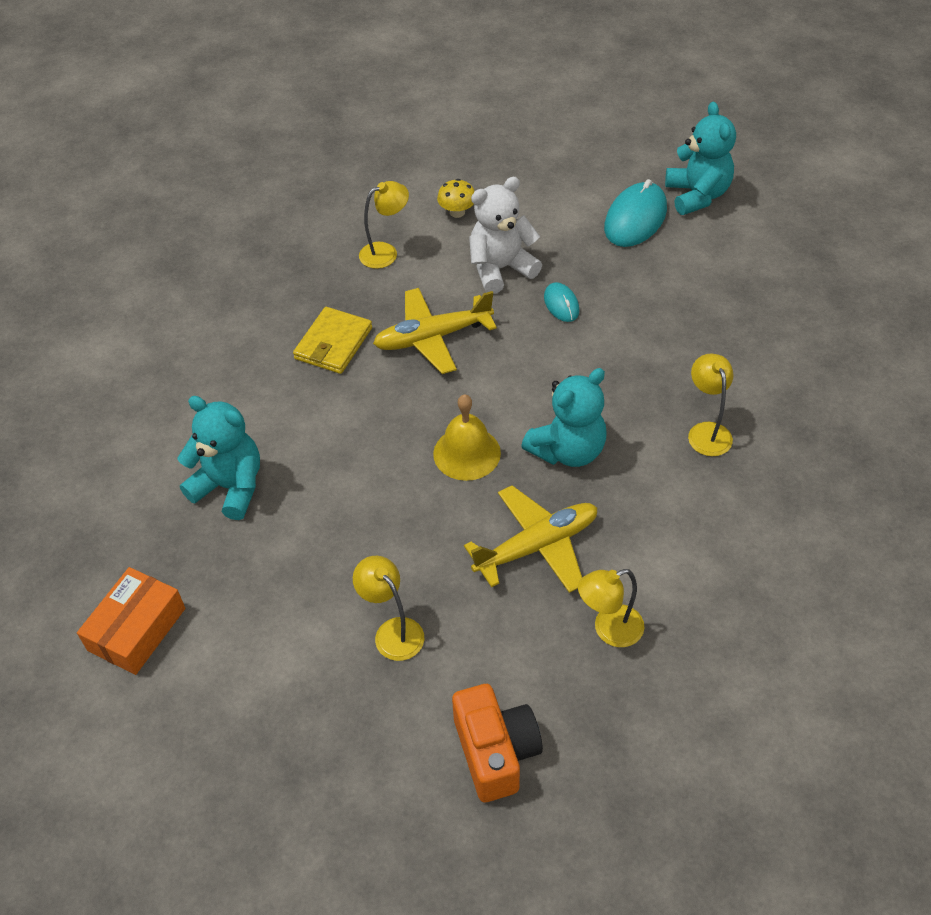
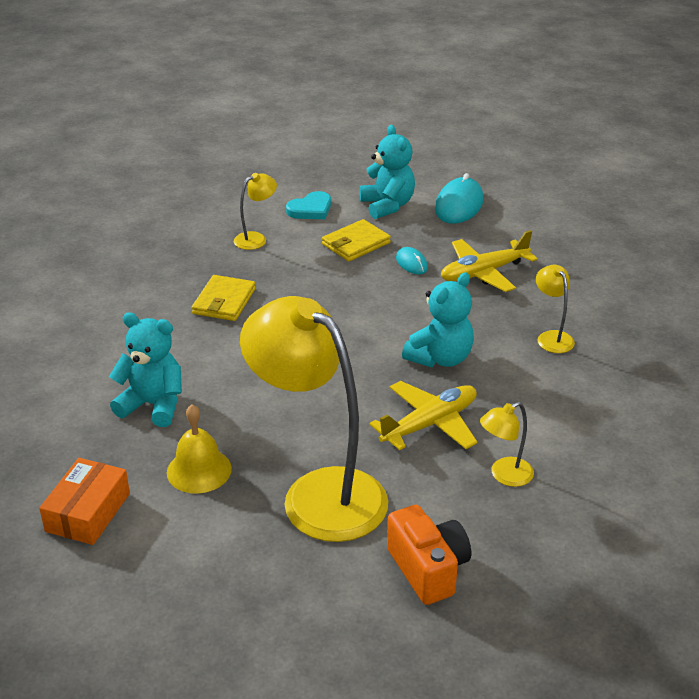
camera: 10 degrees left, 15 degrees down
yellow lamp [353,556,424,661] -> yellow lamp [240,296,388,542], size x2.37
yellow plane [373,288,497,374] -> yellow plane moved to [441,230,538,292]
yellow bell [433,394,501,481] -> yellow bell moved to [167,404,232,493]
yellow mushroom [437,179,475,218] -> turquoise heart [286,191,331,219]
white teddy bear [469,177,542,294] -> yellow wallet [322,219,391,261]
turquoise teddy bear [665,101,736,215] -> turquoise teddy bear moved to [360,125,415,219]

